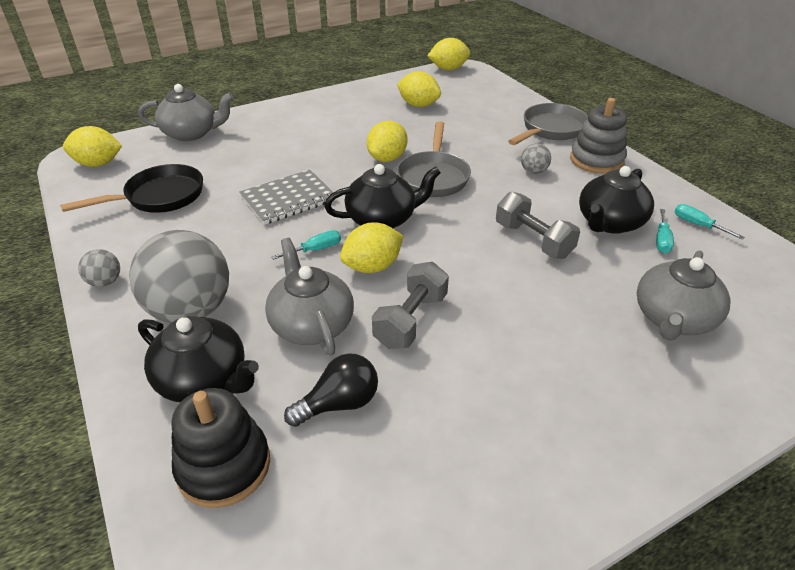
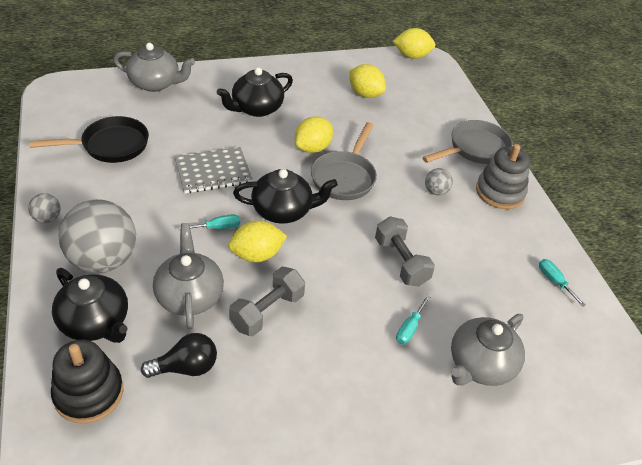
camera: 10 degrees right, 5 degrees up
yellow lemon [63,126,122,167] -> none
black teapot [579,166,654,234] -> black teapot moved to [217,67,293,117]
turquoise screwdriver [656,209,674,253] -> turquoise screwdriver moved to [396,295,431,344]

